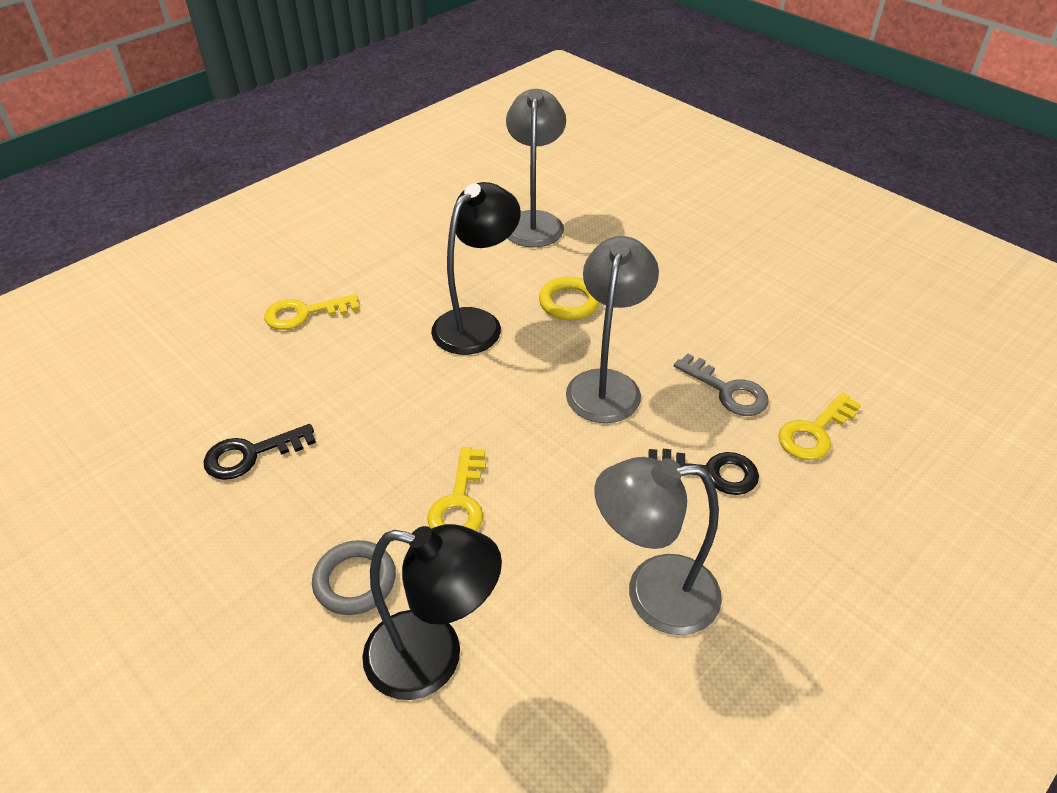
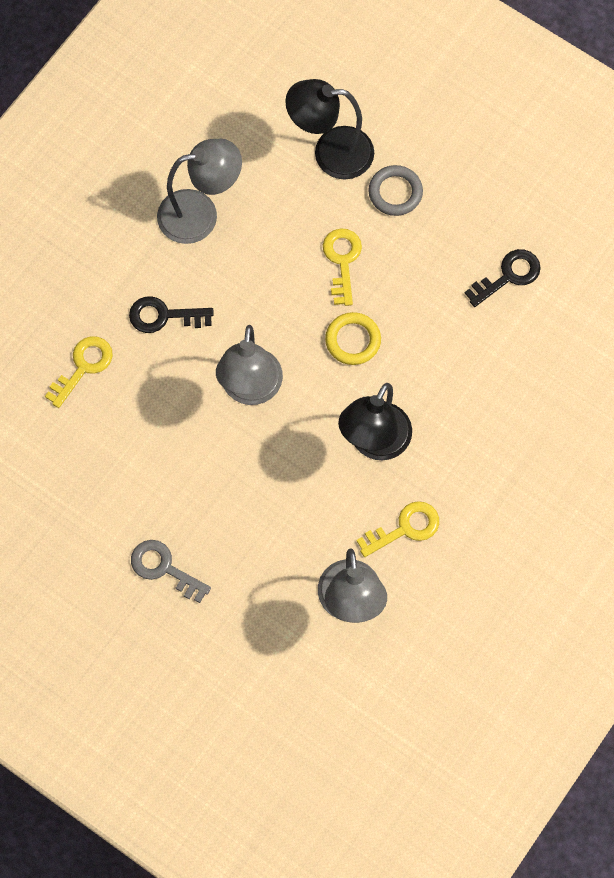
camera: 170 degrees right, 25 degrees up
yellow key [264,294,359,330] -> yellow key moved to [356,501,439,557]
yellow ring [539,277,600,320] -> yellow ring moved to [325,312,381,365]
grey key [674,353,769,416] -> grey key moved to [131,540,211,603]

